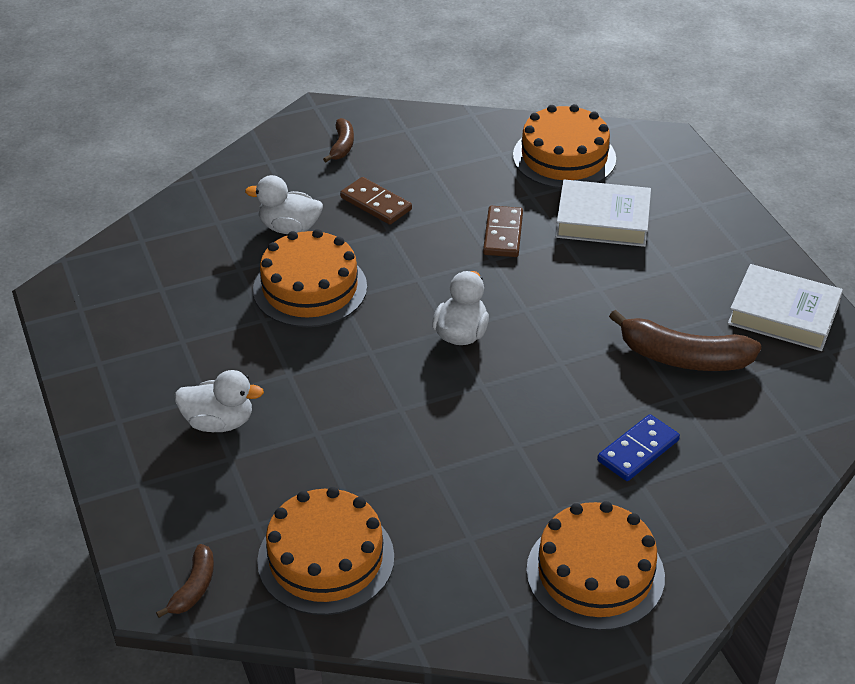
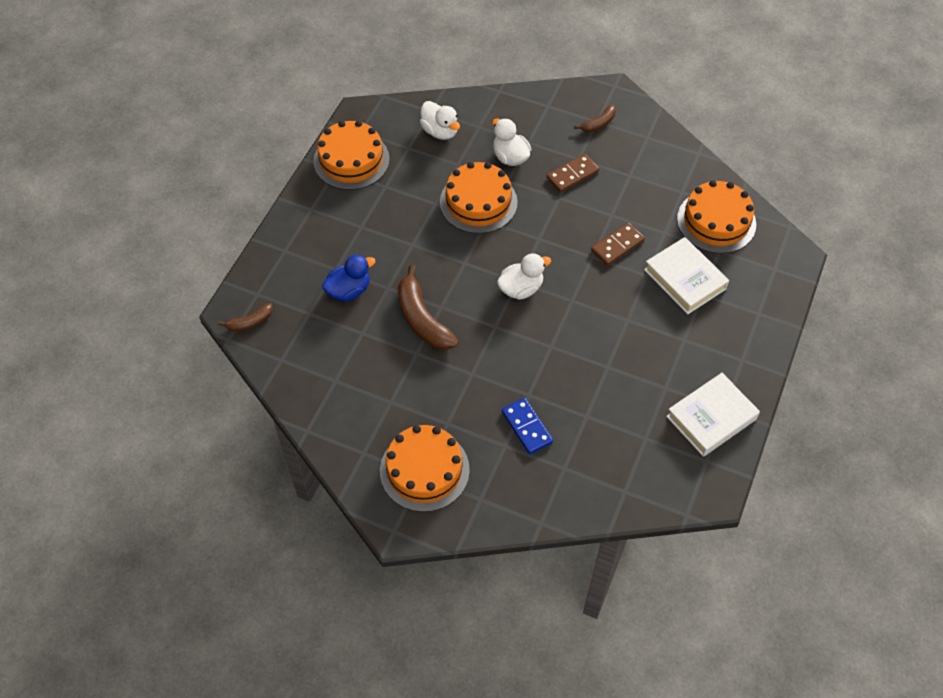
camera: 45 degrees right, 15 degrees up
white duck [175,370,264,432] -> white duck moved to [420,101,460,140]
orange cake [257,487,394,615] -> orange cake moved to [313,120,390,190]
brown domino [340,177,412,225] -> brown domino turned 60 degrees clockwise [546,154,599,192]
blue domino [597,414,680,481] -> blue domino turned 60 degrees clockwise [502,398,553,454]
brown banana [609,310,761,371] -> brown banana moved to [398,265,459,350]
white book [727,264,843,351] -> white book turned 75 degrees clockwise [666,373,760,457]
none -> blue duck [322,254,376,302]

